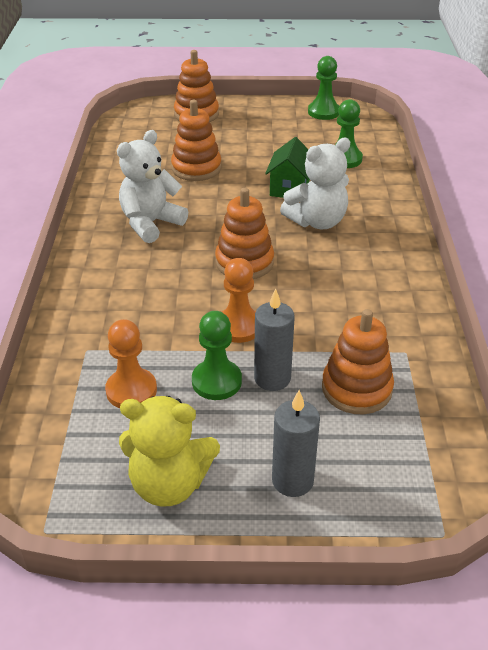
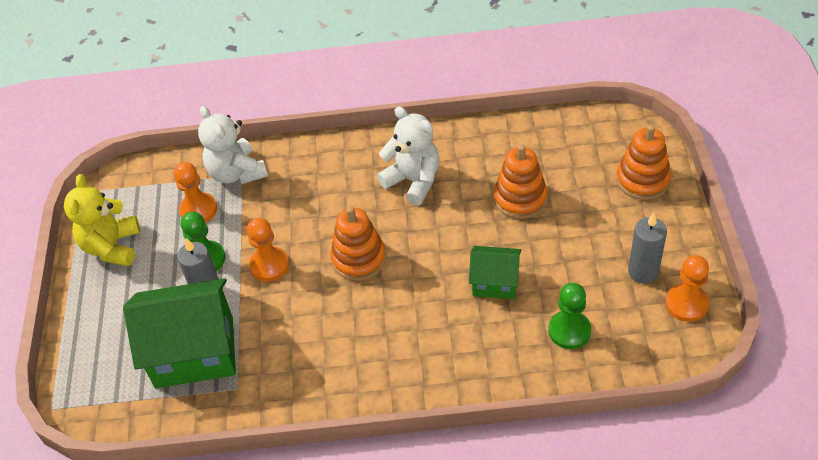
camera: 90 degrees right, 10 degrees up
grey candle [272,390,320,497] -> grey candle moved to [628,213,667,284]
white teddy bear [280,138,350,229] -> white teddy bear moved to [198,106,268,184]
green pawn [308,56,339,120] -> orange pawn [665,255,709,322]
orange stacking toy [322,309,394,414] -> green house [123,278,236,388]

